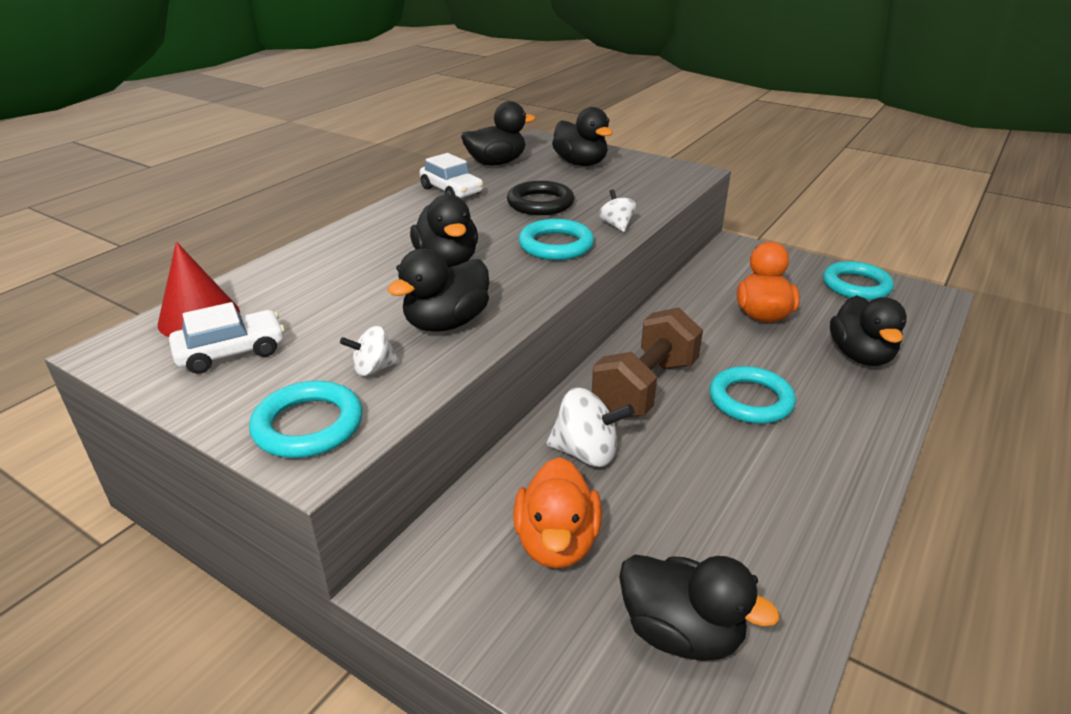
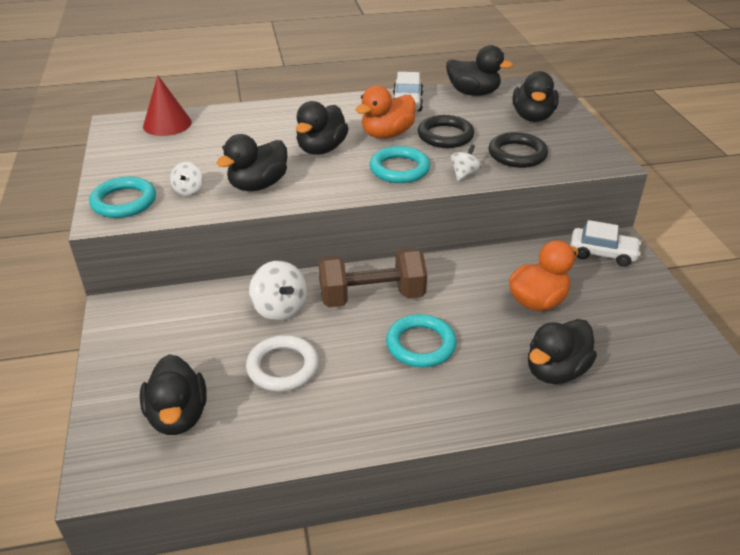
camera: 45 degrees right, 5 degrees up
white car [169,302,285,374] -> white car moved to [570,220,641,267]
white spinning top [340,326,399,376] -> white spinning top turned 105 degrees counterclockwise [170,162,203,196]
black duck [387,248,489,332] -> black duck turned 45 degrees counterclockwise [216,134,287,191]
orange duck [513,457,602,568] -> orange duck moved to [355,86,416,139]
turquoise ring [823,261,894,300] -> none
none -> white ring [246,335,319,392]
none -> black ring [489,132,548,168]

